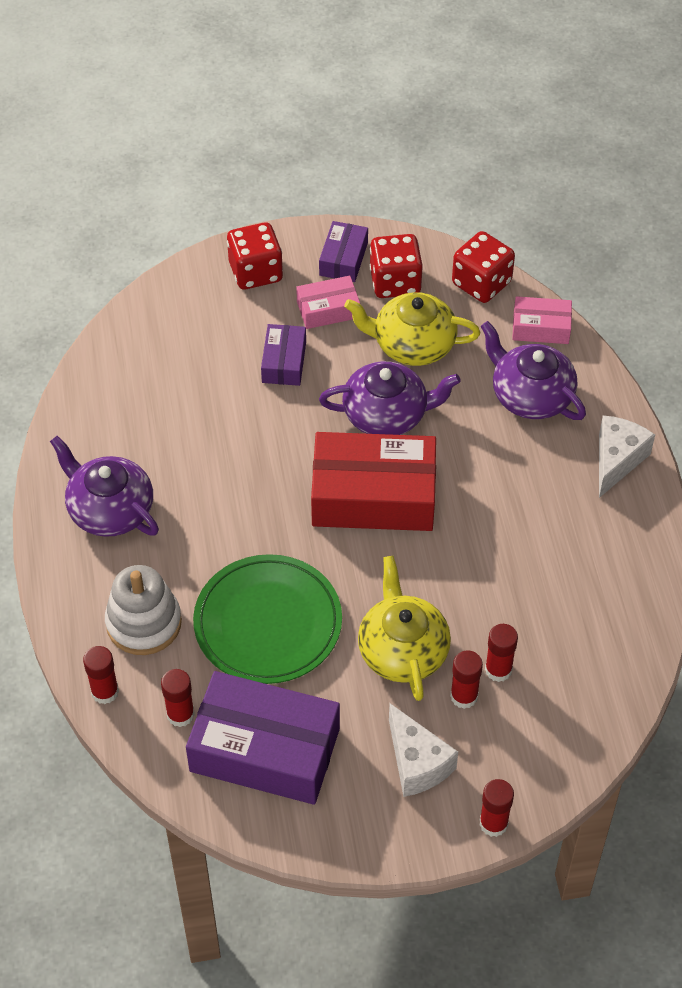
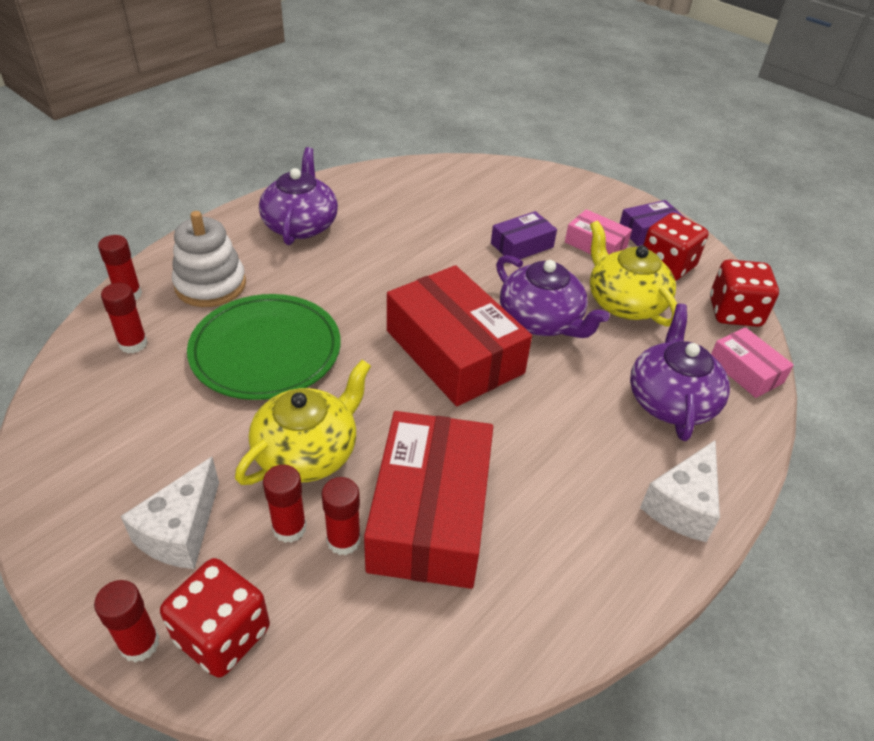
camera: 50 degrees right, 10 degrees down
purple box [186,671,340,805] -> none
red dice [227,222,283,290] -> red dice moved to [160,558,270,678]
white cheese [599,415,655,498] -> white cheese turned 135 degrees clockwise [640,440,720,542]
none -> red box [364,411,493,589]

